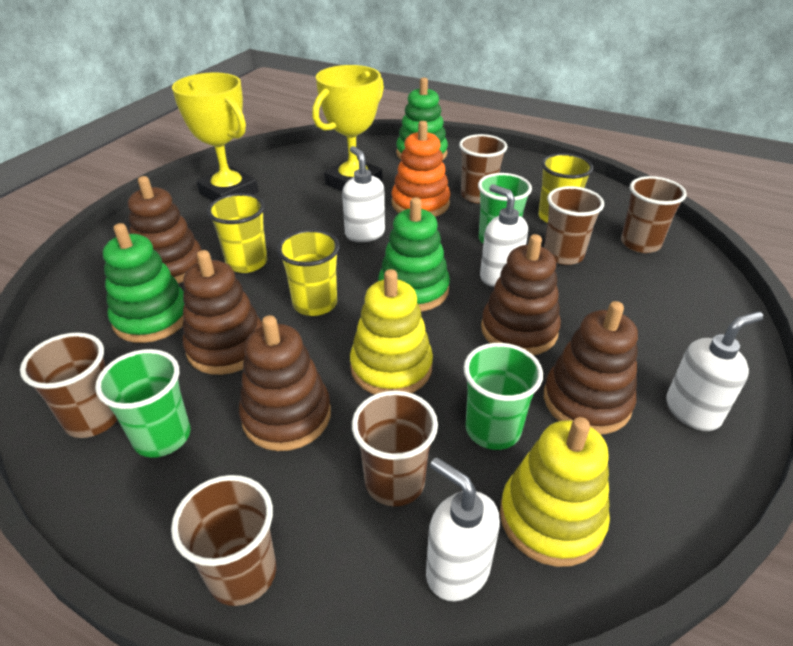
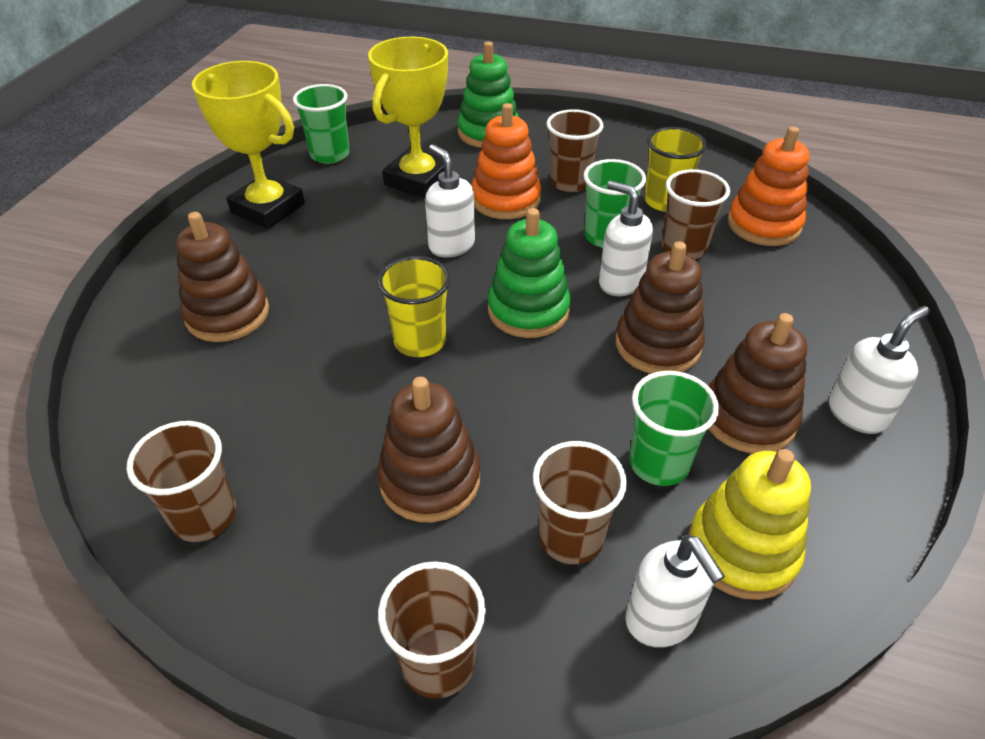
camera: 10 degrees left, 5 degrees up
green cup [95,349,190,458] -> green cup moved to [293,84,350,164]
green stacking toy [103,223,184,343] -> none
brown stacking toy [183,250,262,375] -> none
yellow cup [207,193,267,273] -> none
yellow stacking toy [350,269,433,395] -> none
white soap dispenser [426,457,500,601] -> white soap dispenser turned 150 degrees counterclockwise [625,535,725,648]
brown cup [621,176,687,253] -> orange stacking toy [728,127,809,246]

